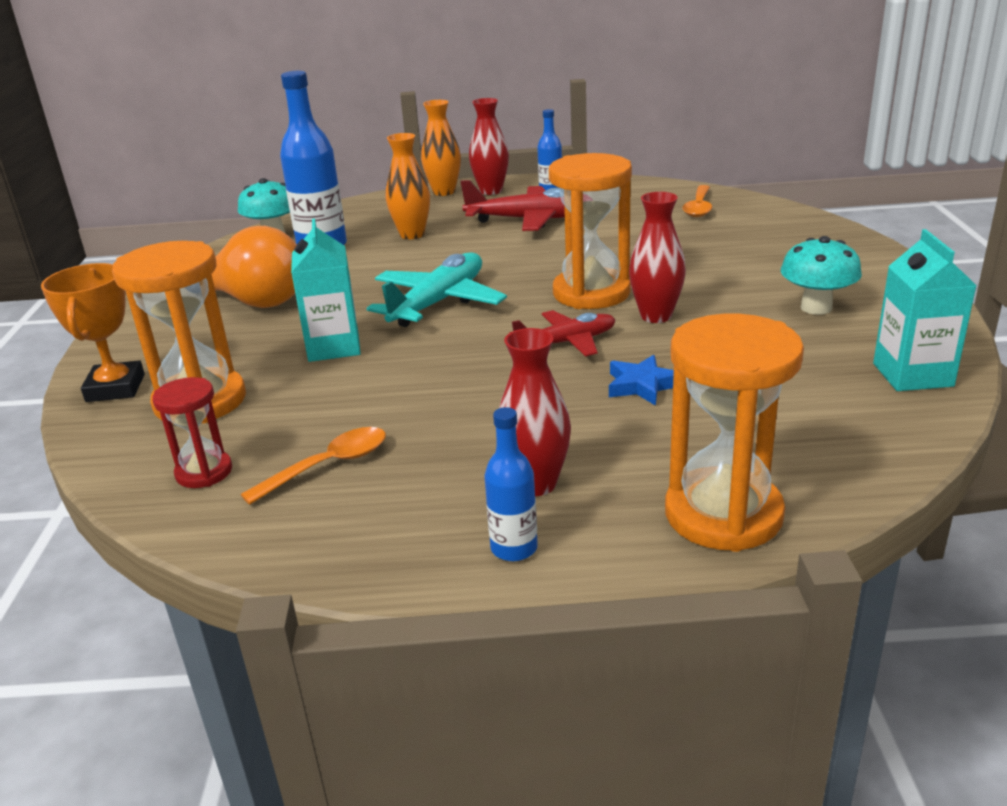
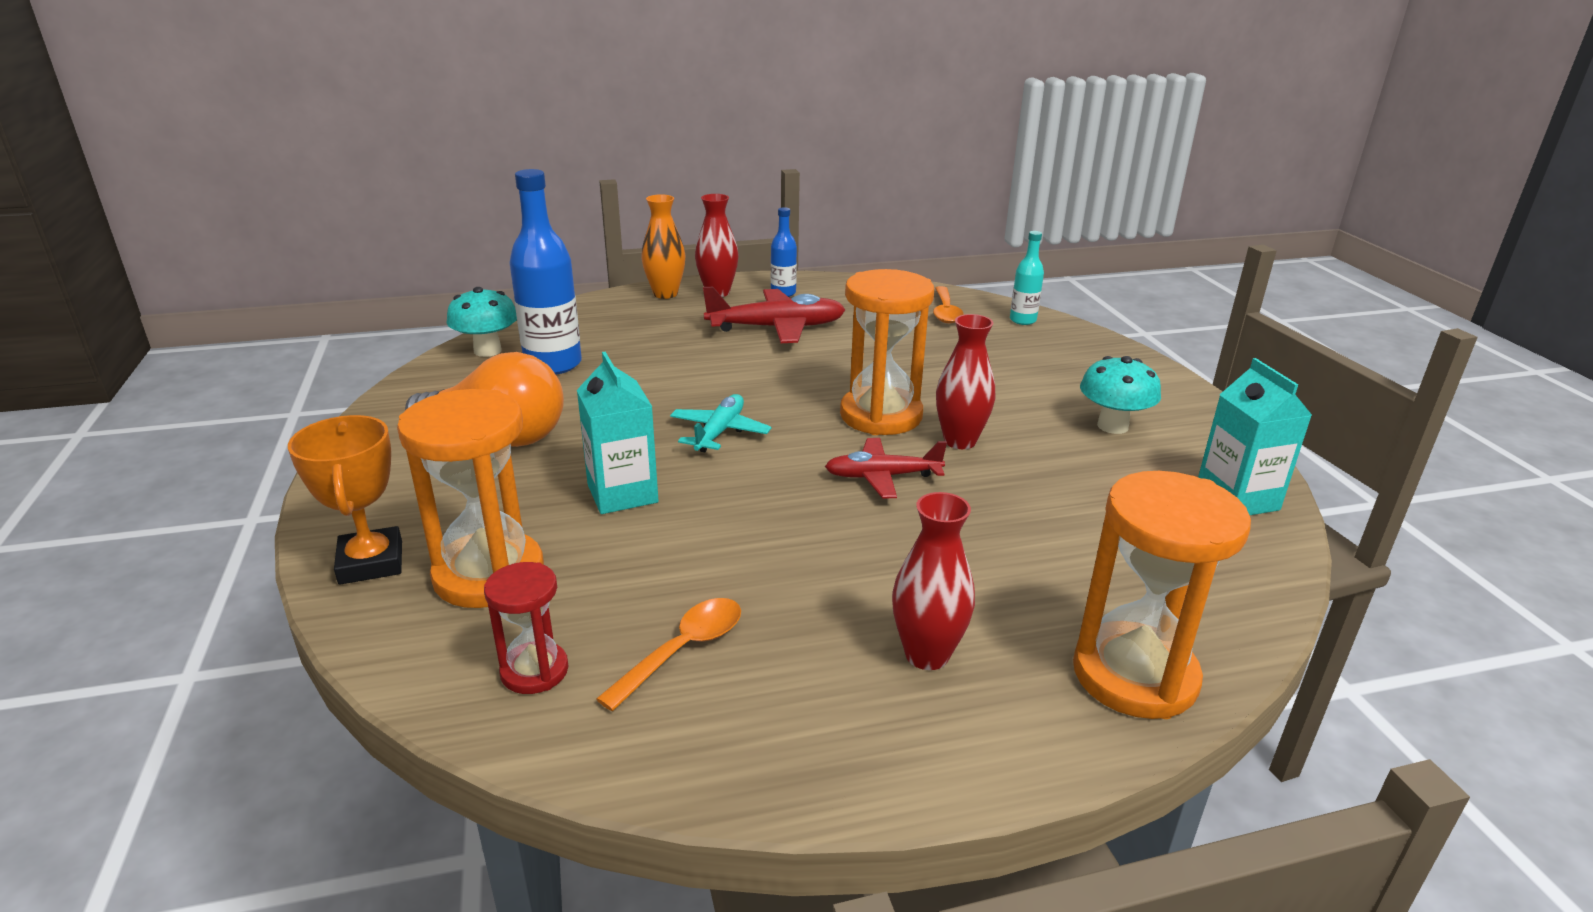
camera: 15 degrees left, 0 degrees up
turquoise plane [367,252,507,327] -> turquoise plane [670,394,772,452], size x0.64
orange vase [386,133,430,239] -> none
blue bottle [484,407,538,561] -> none
red plane [510,310,615,356] -> red plane turned 150 degrees counterclockwise [825,438,947,499]
blue star [609,355,674,406] -> none
none -> turquoise bottle [1010,231,1044,325]

